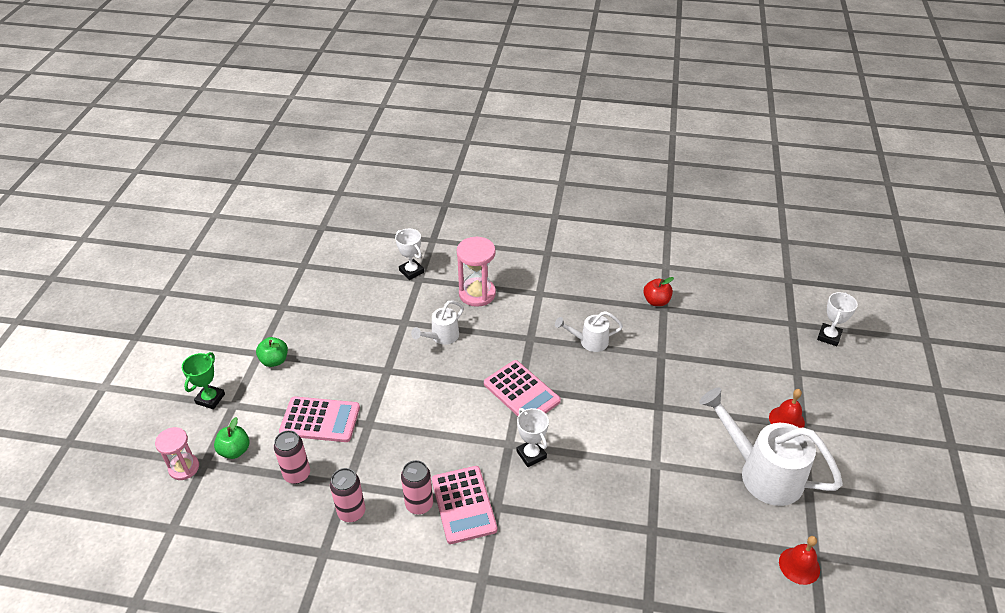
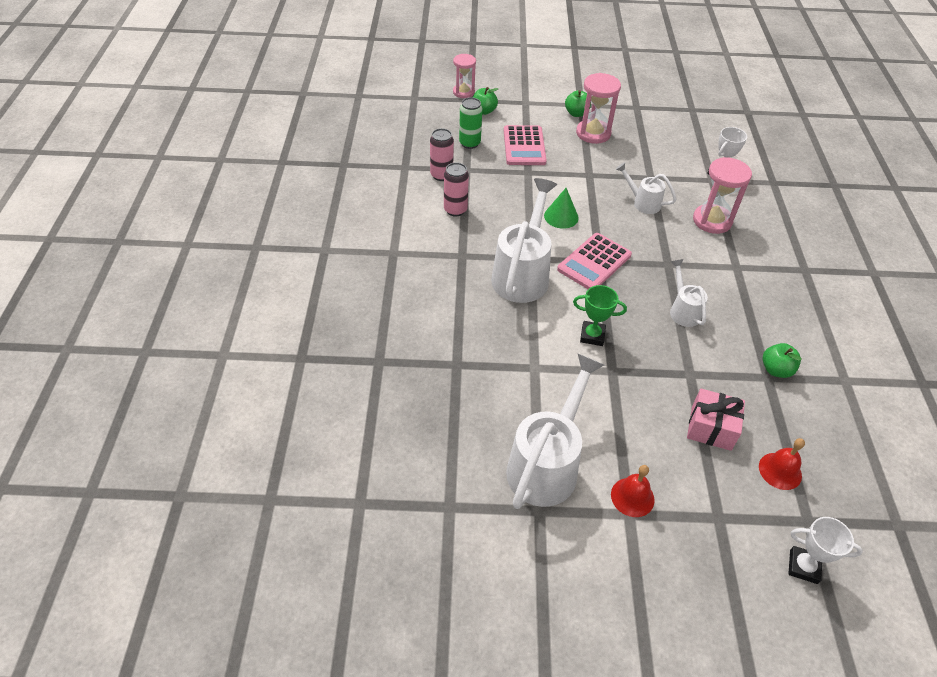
camera: 80 degrees right, 5 degrees up
green trophy [182,352,225,409] -> green trophy moved to [573,285,627,346]
pink can [274,430,310,484] -> green can [459,97,482,149]
pink calculator [432,466,497,544] -> none
white trophy [517,408,549,467] -> white watering can [491,178,557,303]
red apple [643,277,674,306] -> green apple [762,343,802,378]
red bell [779,536,820,585] -> red bell moved to [759,438,805,490]
none -> green cone [544,188,579,229]
none -> pink hourglass [576,73,621,144]
none -> pink gift [687,389,745,451]

